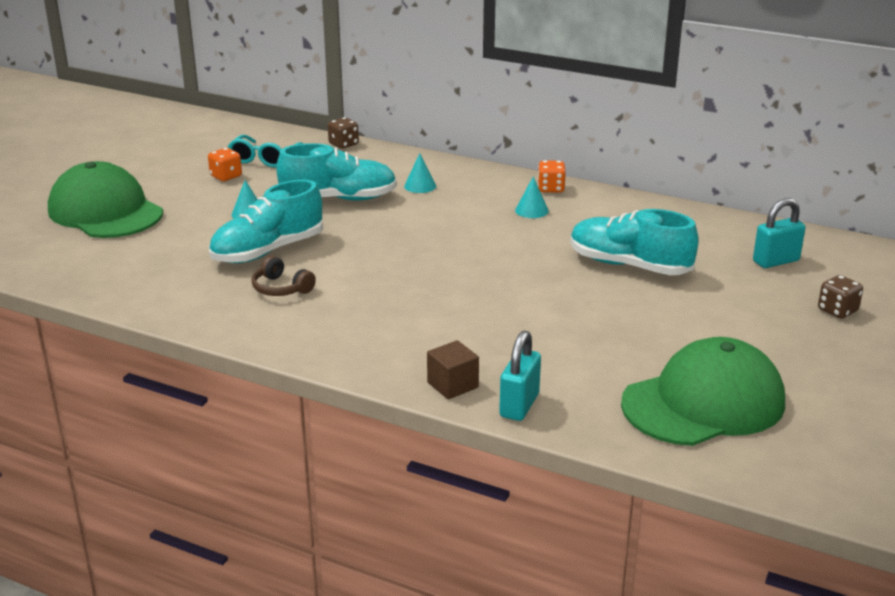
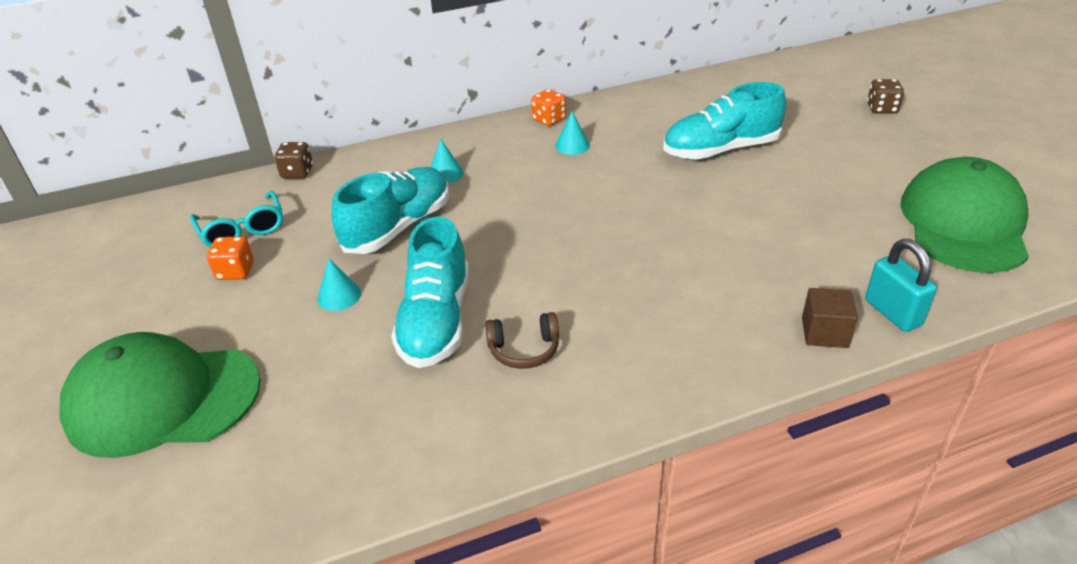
camera: 45 degrees left, 10 degrees up
turquoise padlock [753,198,806,268] -> none

